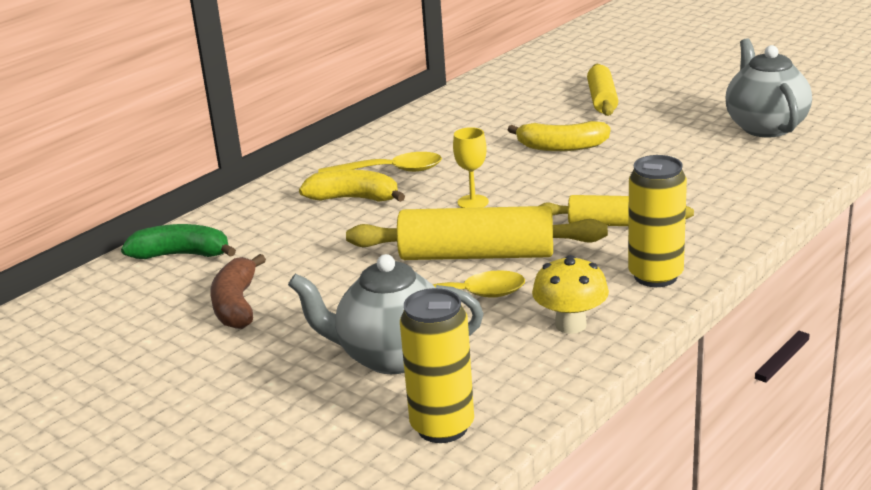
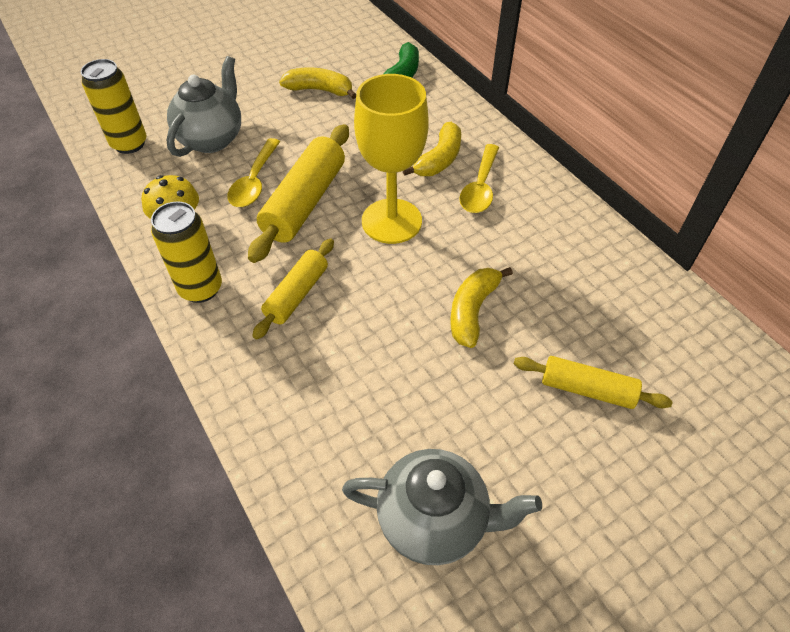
camera: 105 degrees right, 25 degrees up
brown banana [210,254,266,329] -> yellow banana [279,67,356,99]
yellow goblet [453,127,489,208] -> yellow goblet [354,74,429,244], size x2.26

